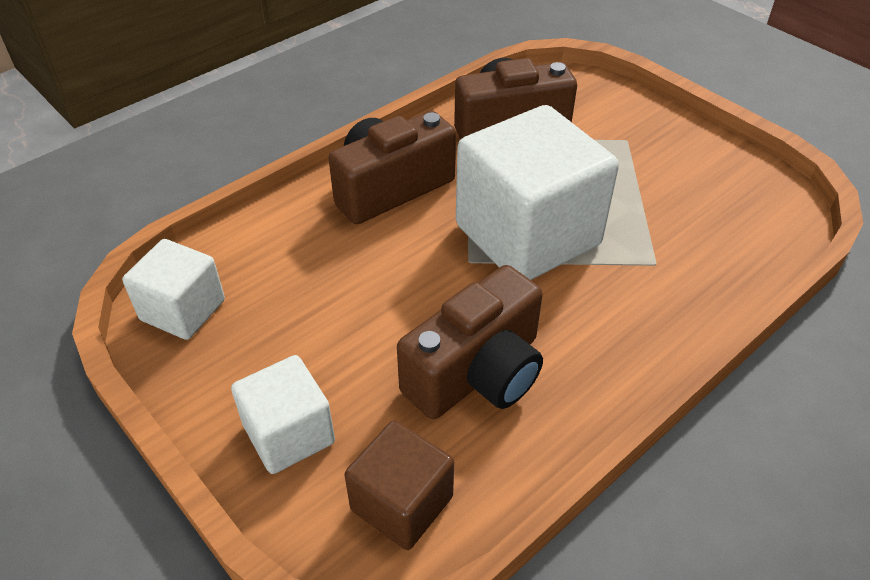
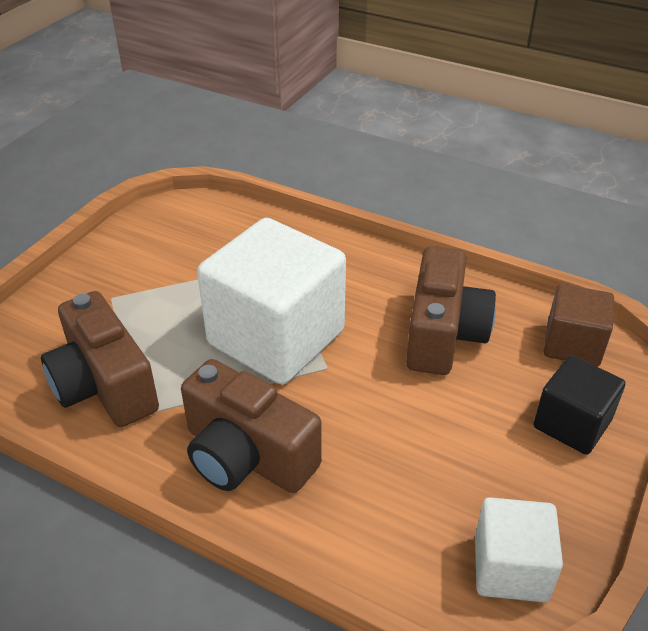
camera: 110 degrees left, 5 degrees down
white cube [231,355,335,474] -> black cube [533,355,626,455]
brown camera [397,265,543,419] -> brown camera turned 75 degrees clockwise [406,246,496,375]

